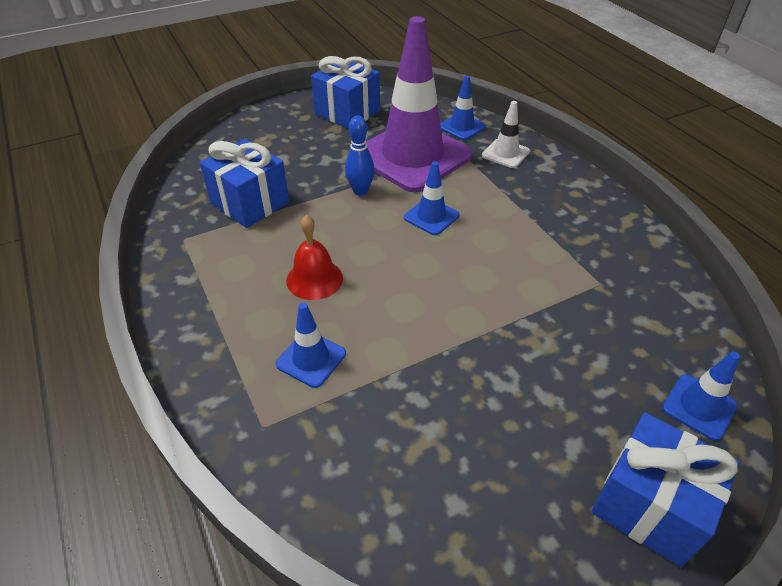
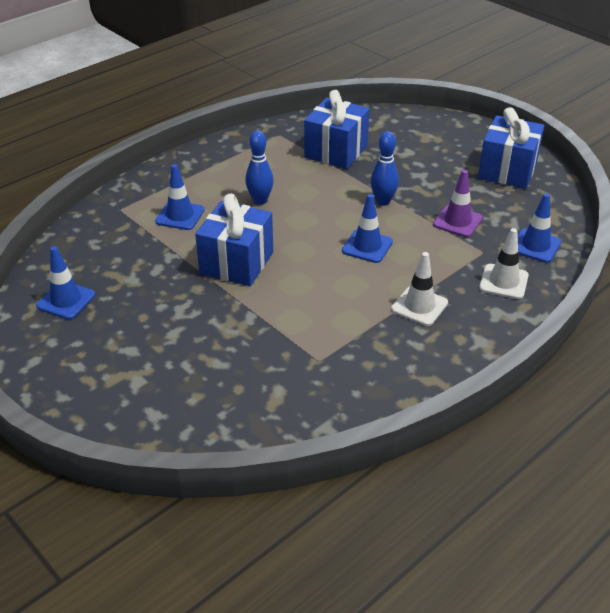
camera: 75 degrees right, 5 degrees down
red bell [286,215,343,300] -> blue bowling pin [245,131,273,205]
purple traffic cone [366,16,472,192] -> purple traffic cone [433,170,483,237], size x0.42
blue gift [592,412,740,567] -> blue gift moved to [195,193,273,286]
blue traffic cone [662,352,740,441] -> blue traffic cone moved to [36,246,95,319]
none -> white traffic cone [391,252,448,326]

